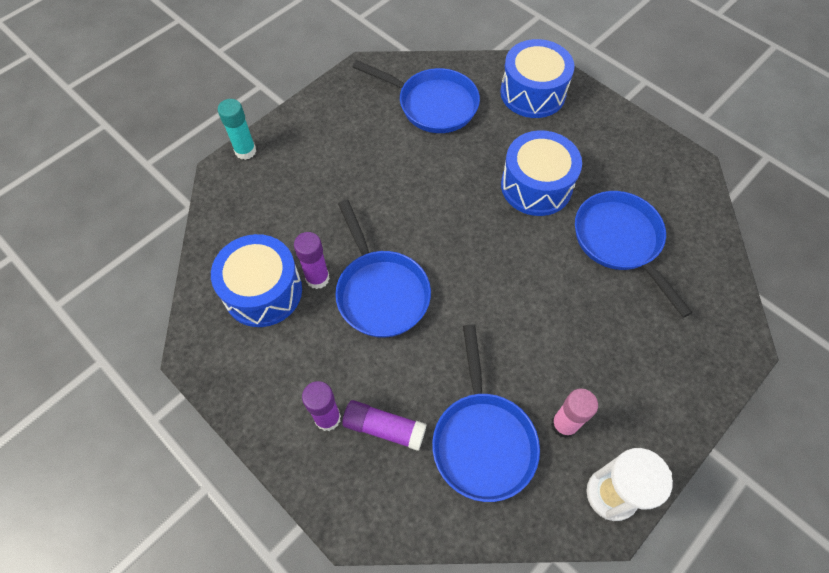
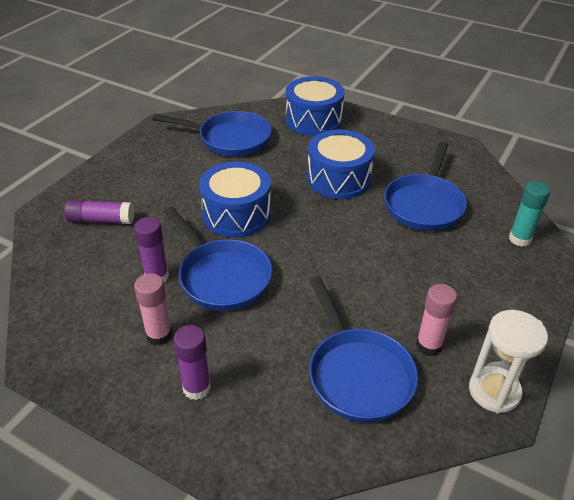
camera: 15 degrees left, 20 degrees down
blue drum [211,234,302,327] -> blue drum moved to [199,162,271,237]
turquoise glue stick [218,99,256,160] -> turquoise glue stick moved to [509,181,550,247]
purple glue stick [342,400,427,451] -> purple glue stick moved to [64,199,134,224]
blue pan [575,191,693,318] -> blue pan turned 120 degrees counterclockwise [384,141,467,231]
none -> pink glue stick [134,273,172,346]

